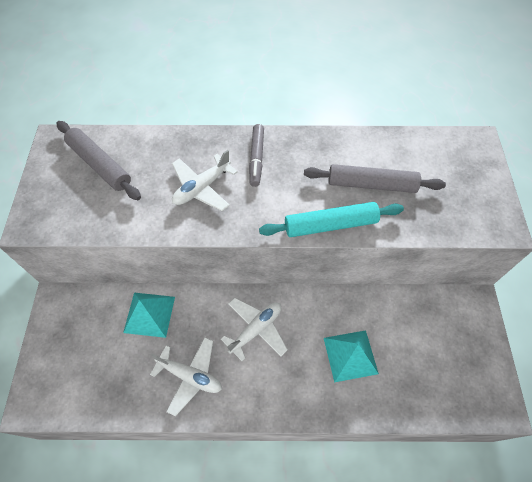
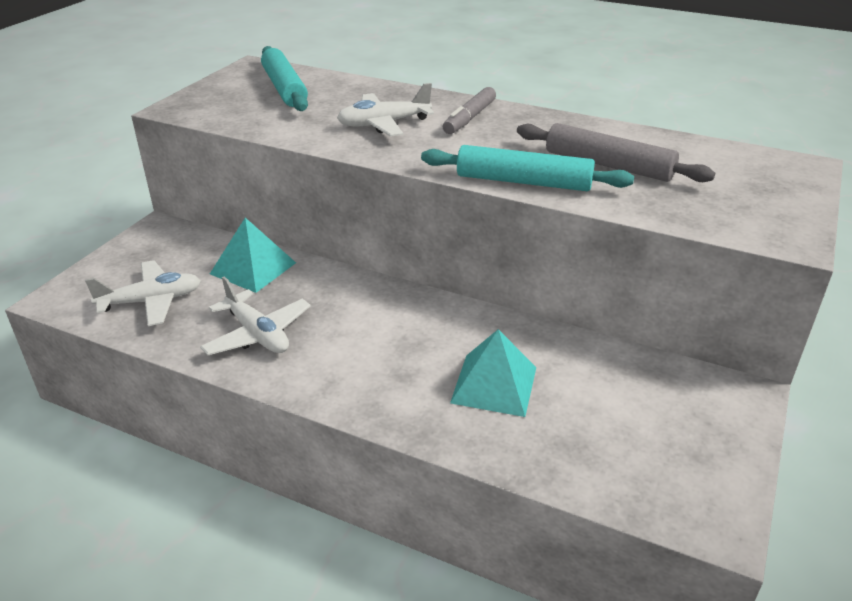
camera: 25 degrees right, 25 degrees down
grey rolling pin [57,121,141,200] -> turquoise rolling pin [261,46,308,111]
white plane [221,298,288,361] -> white plane moved to [85,260,201,326]

